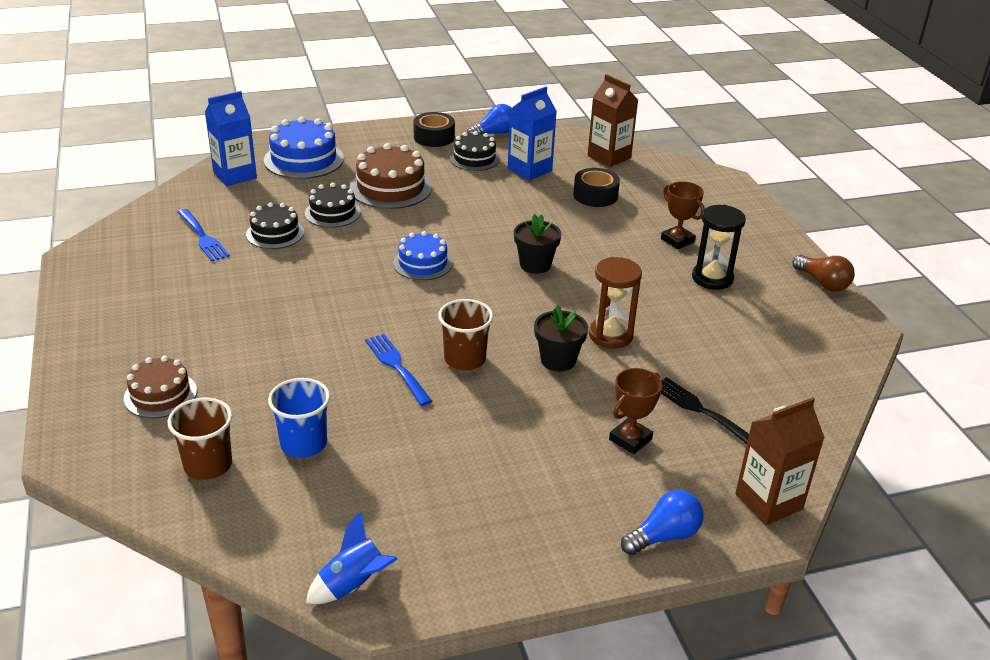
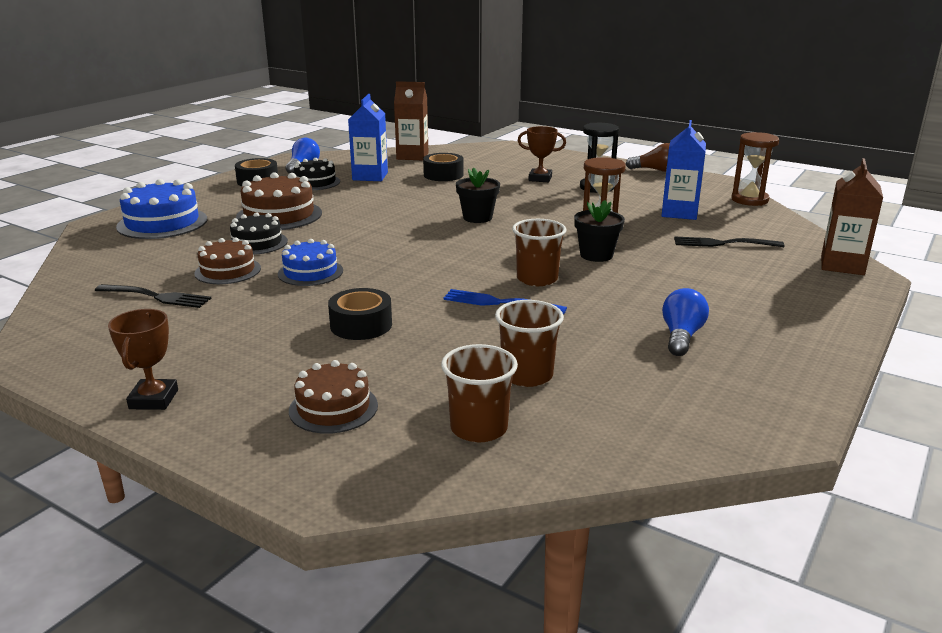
camera: 40 degrees left, 10 degrees down
blue fork [177,209,230,261] -> black fork [95,284,212,308]
blue carton [205,91,257,186] -> blue carton moved to [661,120,706,220]
black cake [246,202,304,249] -> brown cake [194,237,261,284]
blue cup [268,378,330,458] -> brown cup [495,300,564,387]
blue rocket [306,511,397,604] -> none
blue cake [393,231,453,280] -> blue cake moved to [278,239,343,286]
brown trophy [609,368,662,454] -> brown trophy moved to [108,309,178,410]
blue light bulb [621,490,704,555] -> blue light bulb moved to [662,288,709,356]
none -> black tape [328,288,392,340]
none -> brown hourglass [731,132,779,206]

